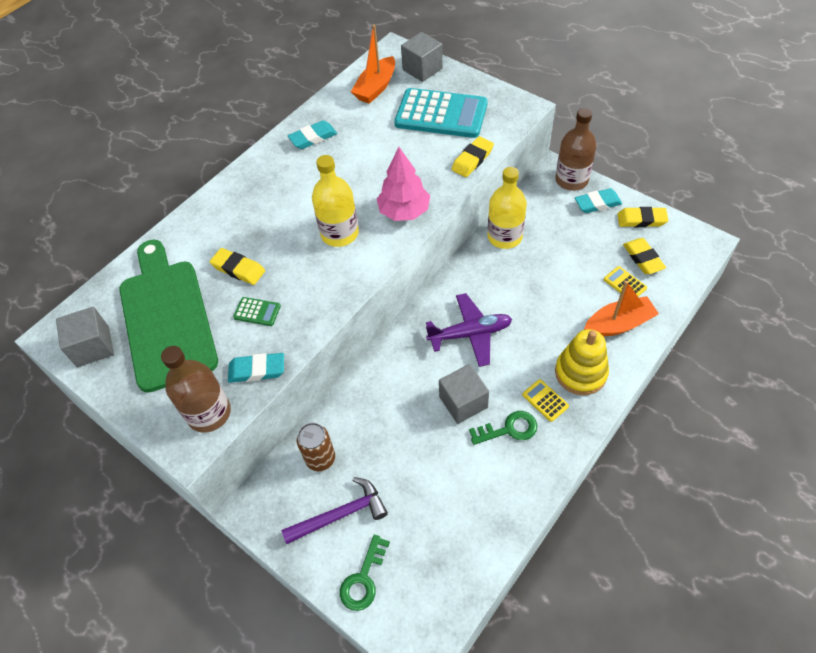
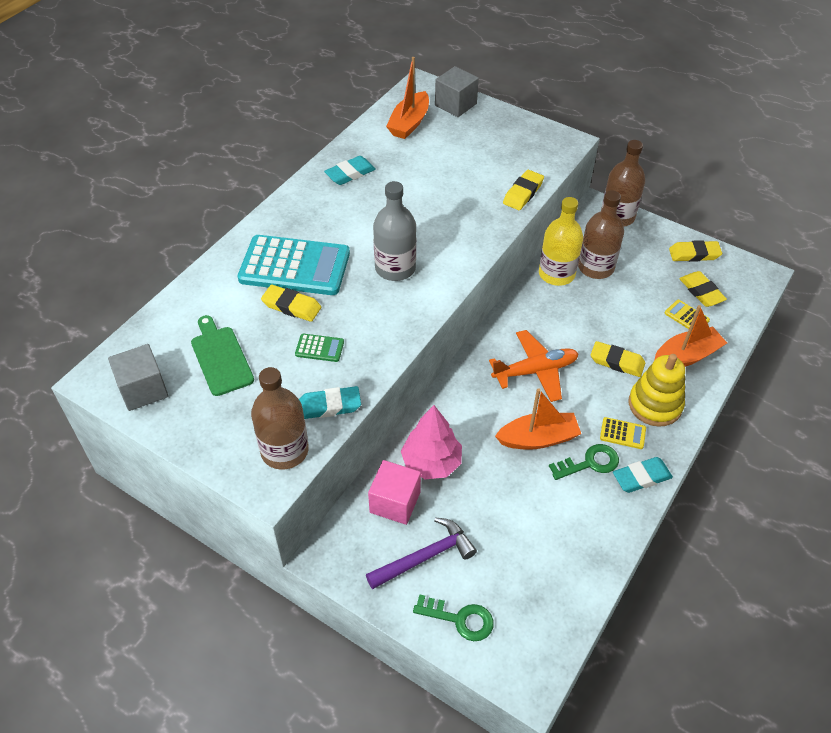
camera: 10 degrees left, 5 degrees down
green cutting board [119,239,218,393] -> green cutting board [191,315,254,396], size x0.52
brown can [297,423,335,471] -> pink cube [368,460,421,525]
yellow bottle [312,155,359,247] -> grey bottle [373,181,416,281]
green key [340,535,390,611] -> green key turned 90 degrees counterclockwise [413,594,493,641]
pink tree [377,147,430,221] -> pink tree moved to [401,405,462,479]
turquoise calculator [394,88,488,138] -> turquoise calculator moved to [238,235,350,295]
purple plane [426,293,512,367] -> orange plane [489,330,578,402]
grey cube [439,364,489,424] -> orange boat [495,388,581,450]
yellow calculator [522,379,569,422] -> yellow calculator turned 150 degrees clockwise [600,417,646,449]
turquoise eraser [575,188,622,213] -> turquoise eraser moved to [613,457,673,493]
none -> brown bottle [578,190,624,279]
none -> yellow eraser [591,341,645,377]

